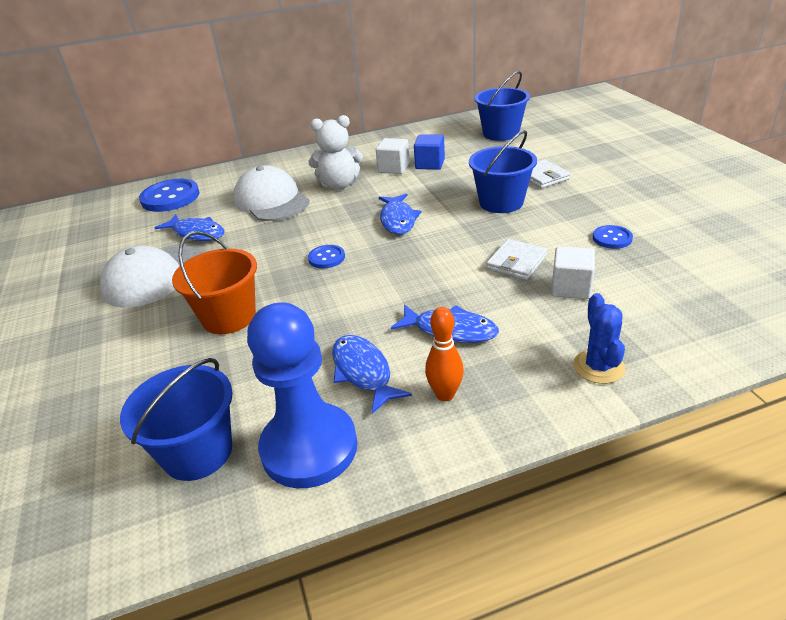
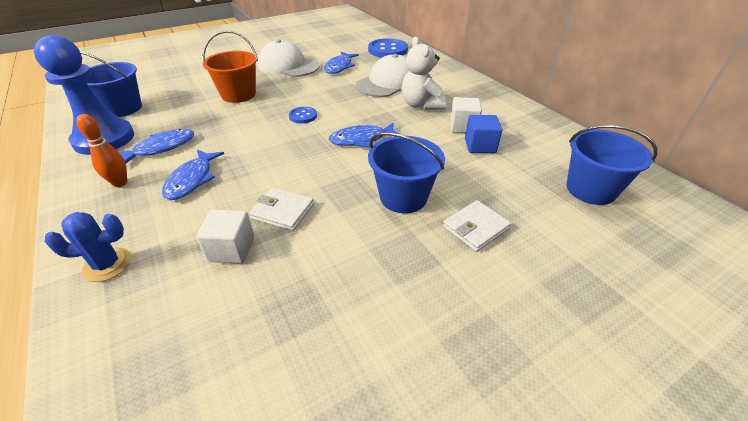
camera: 75 degrees right, 5 degrees up
blue button [593,225,633,249] -> none

